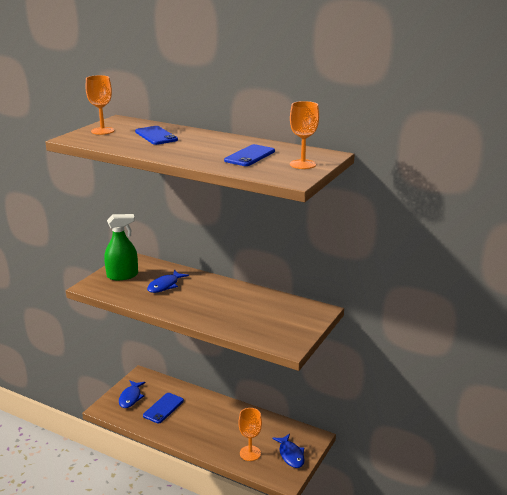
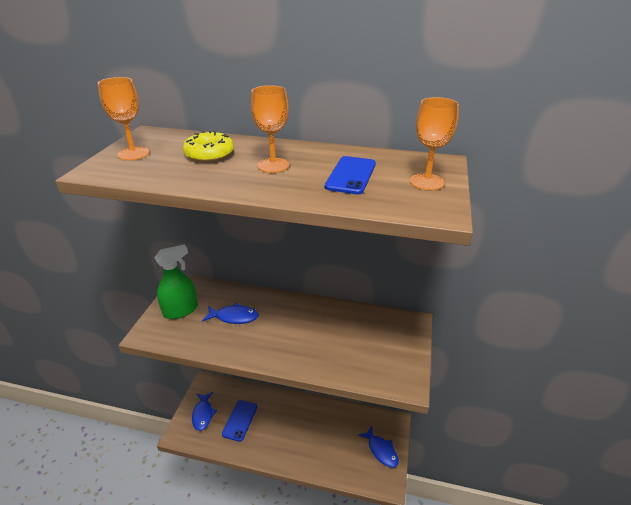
camera: 15 degrees left, 10 degrees up
blue phone [135,126,178,145] -> yellow donut [183,131,234,162]
blue fish [147,270,189,293] -> blue fish turned 105 degrees counterclockwise [202,303,259,324]
orange goblet [238,408,262,461] -> orange goblet moved to [251,85,289,173]

